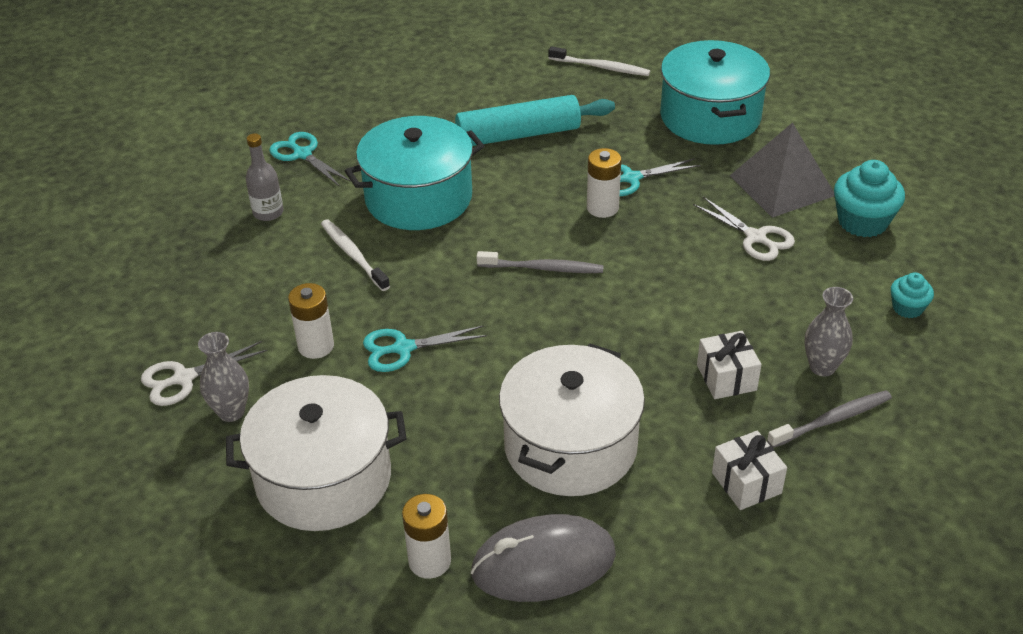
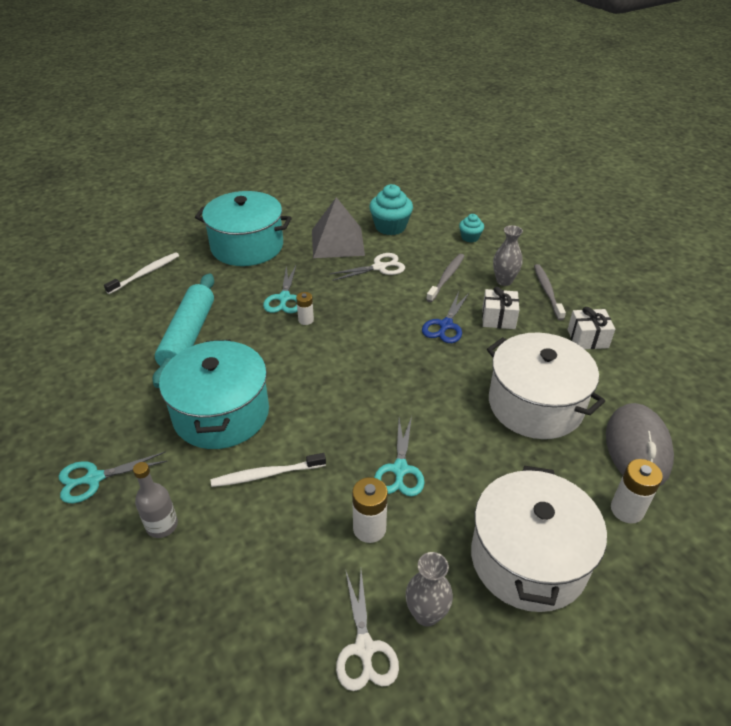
camera: 70 degrees left, 0 degrees up
grey toothbrush [476,251,604,273] -> grey toothbrush moved to [426,254,464,302]
white battery [587,148,621,218] -> white battery [296,292,314,325], size x0.63
none -> blue scissors [422,292,469,343]

